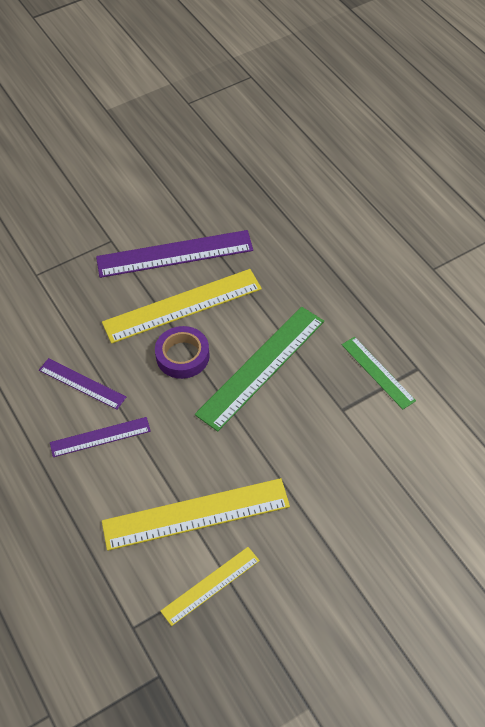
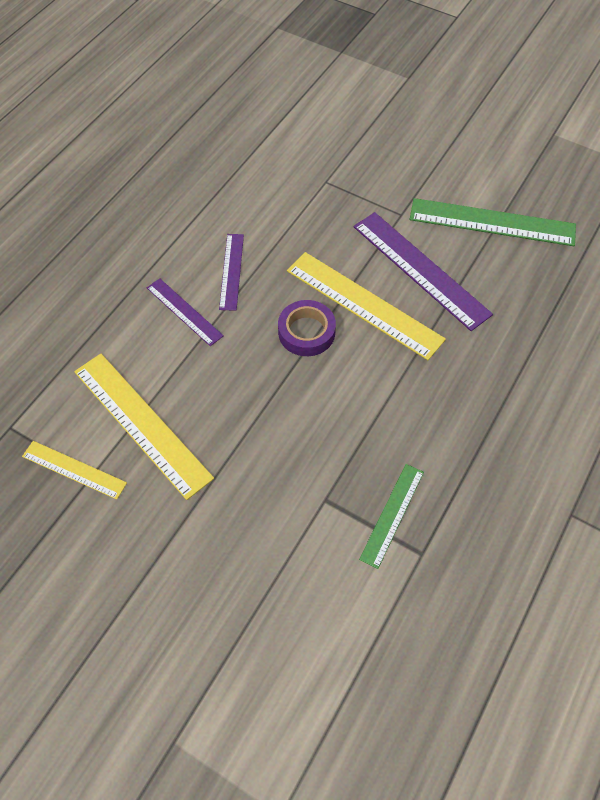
camera: 60 degrees right, 5 degrees up
green ruler [195,307,324,432] -> green ruler moved to [410,198,576,246]

